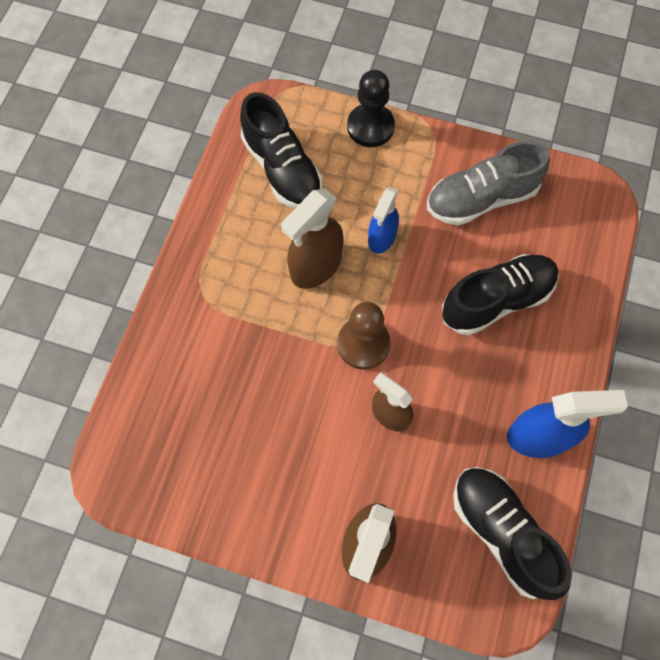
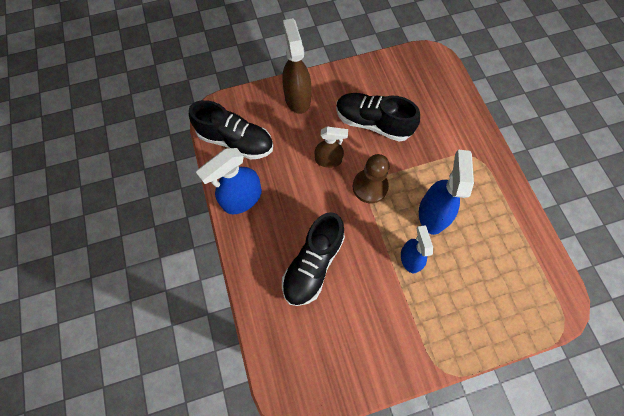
camera: 145 degrees right, 0 degrees up
black shoe [240,92,323,208] -> black shoe moved to [336,93,420,142]
brown spray bottle [281,188,344,289] -> blue spray bottle [419,150,474,235]
black pawn [347,70,395,147] -> none
grey shoe [427,141,550,225] -> none

